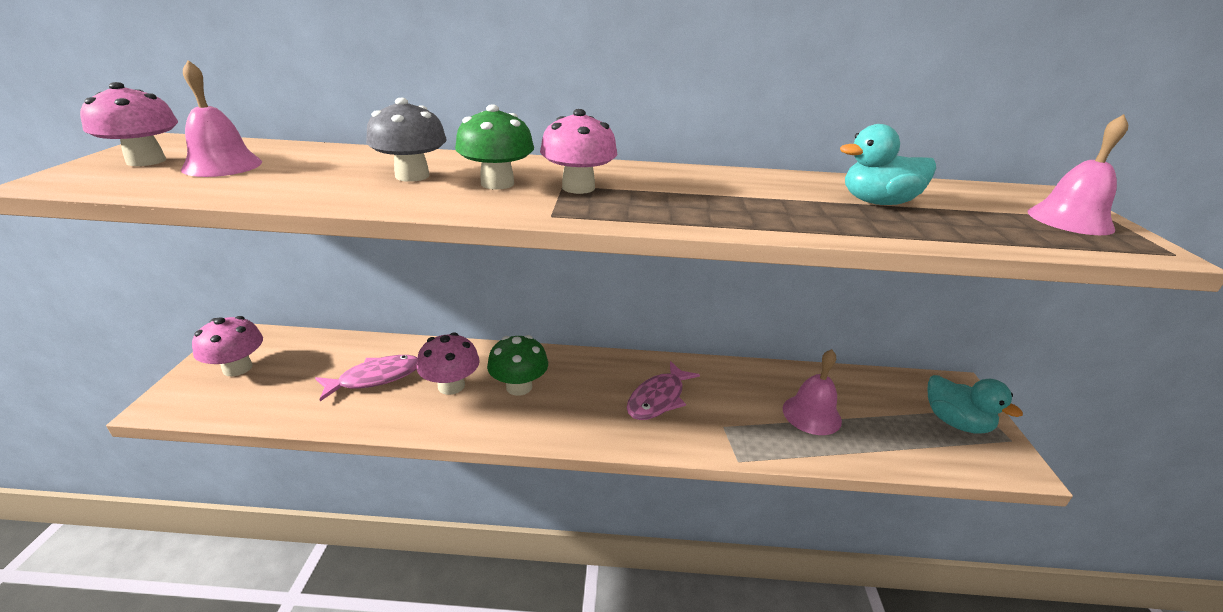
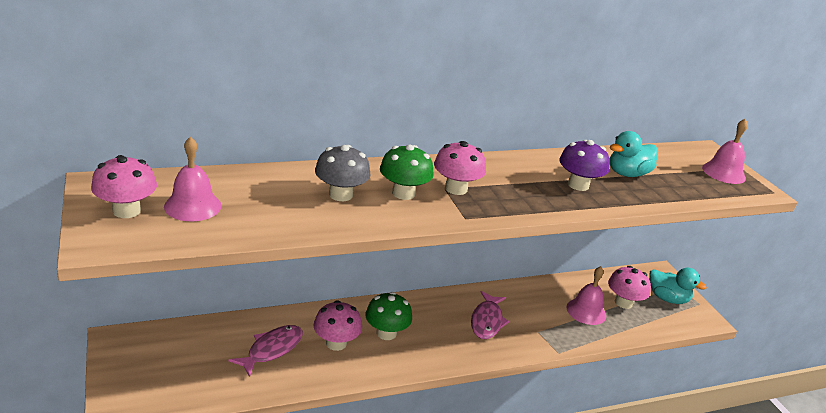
camera: 25 degrees left, 0 degrees up
pink mushroom [192,316,263,377] -> pink mushroom moved to [608,266,651,309]
none -> purple mushroom [559,140,610,191]

